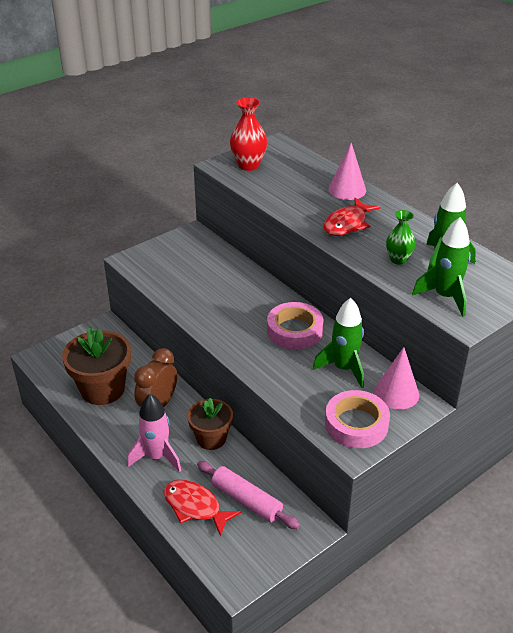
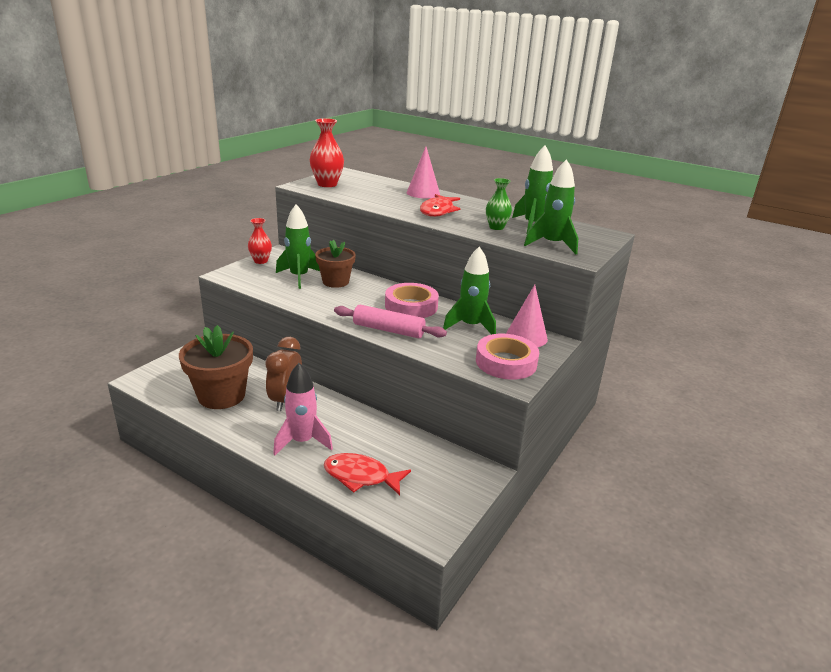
camera: 20 degrees left, 10 degrees down
brown flower pot [187,398,233,450] -> brown flower pot moved to [315,240,356,288]
pink rolling pin [197,461,300,529] -> pink rolling pin moved to [334,305,447,338]
none -> red vase [248,218,272,264]
none -> green rocket [276,204,320,289]

